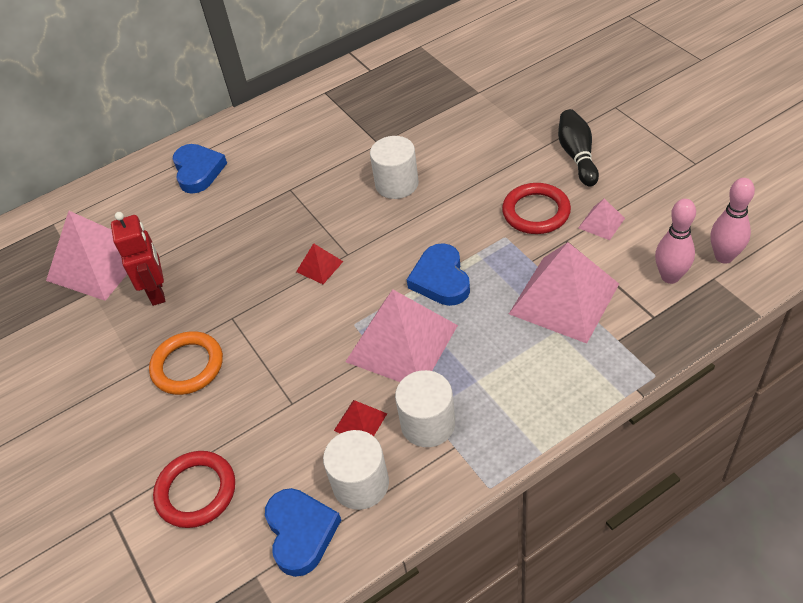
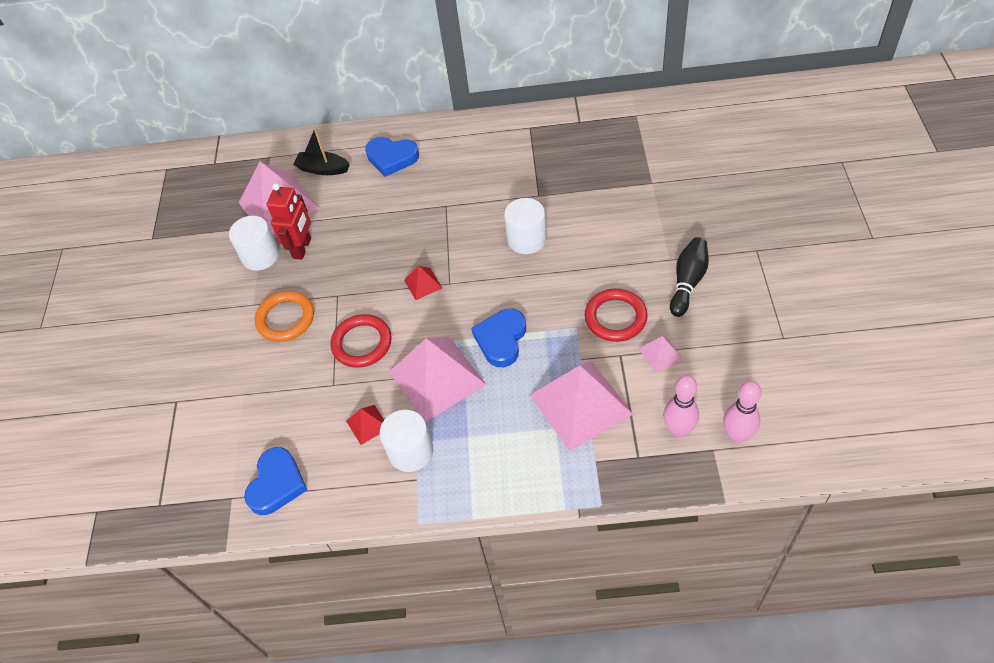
camera: 30 degrees right, 5 degrees up
red ring [153,451,235,528] -> red ring moved to [330,314,392,368]
blue heart [173,144,227,194] -> blue heart turned 90 degrees clockwise [365,137,419,177]
white cylinder [323,430,389,510] -> white cylinder moved to [229,216,279,271]
none -> black boat [293,128,350,175]

